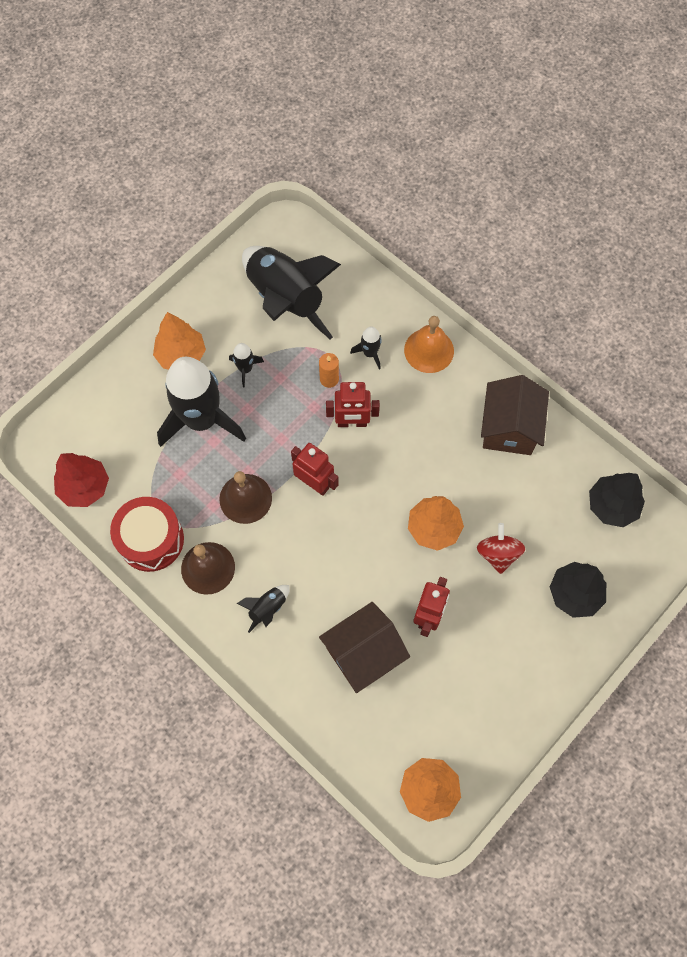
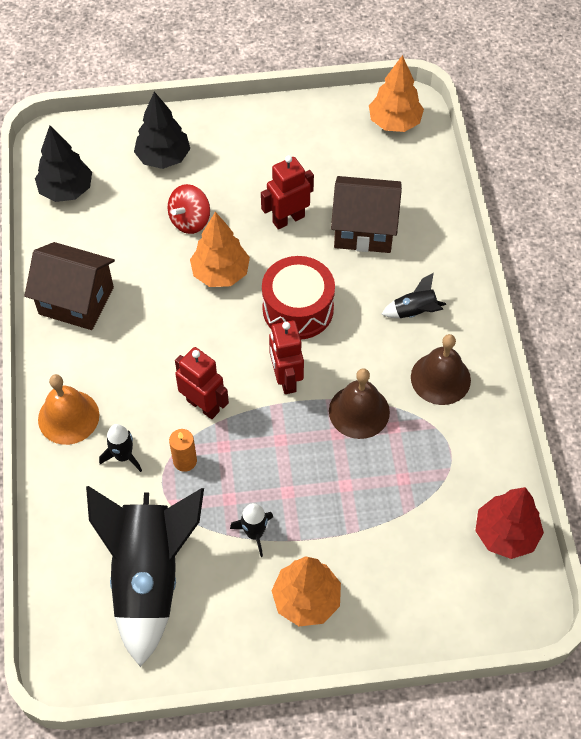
camera: 140 degrees left, 10 degrees down
red drum [110,497,184,572] -> red drum moved to [262,256,335,339]
black rocket [157,357,246,447] -> none
brown house [481,375,549,455] -> brown house turned 60 degrees clockwise [24,242,115,330]

